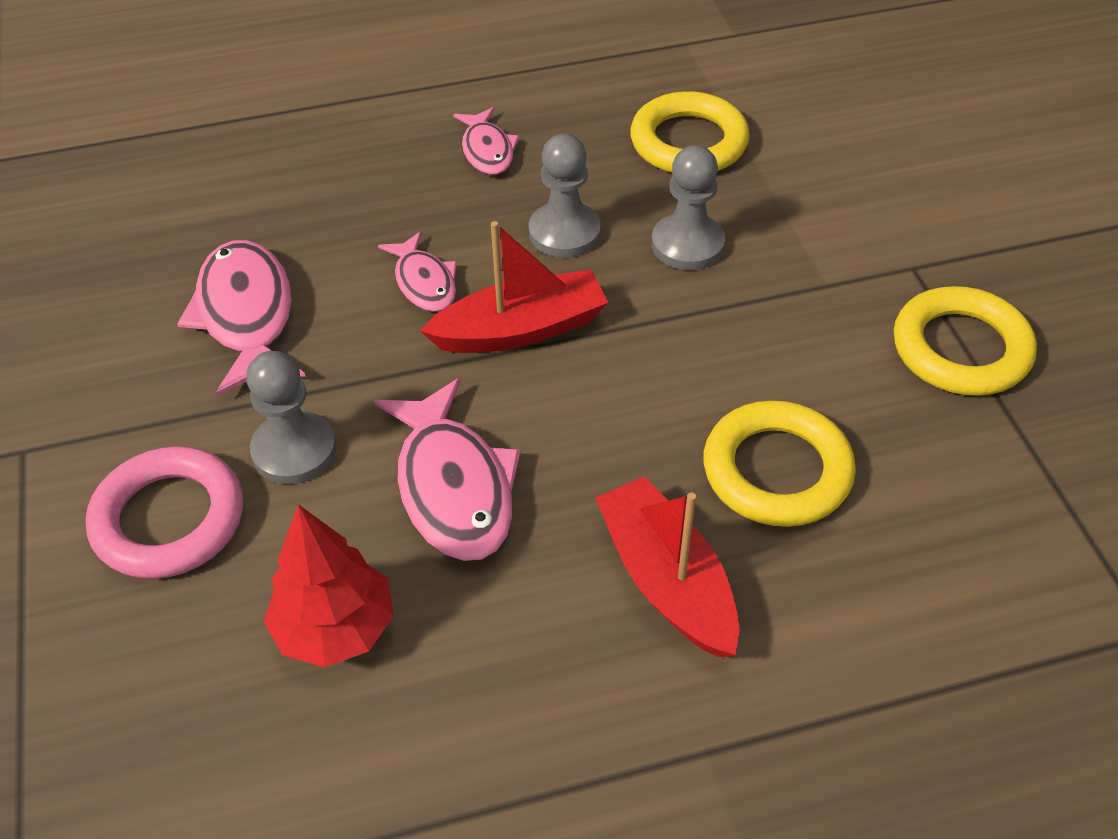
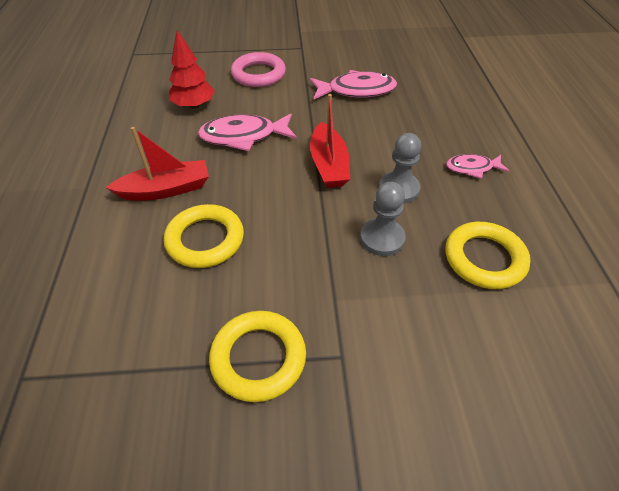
camera: 100 degrees right, 0 degrees up
grey pawn [246,351,336,484] -> none
pink fish [378,231,457,312] -> none

